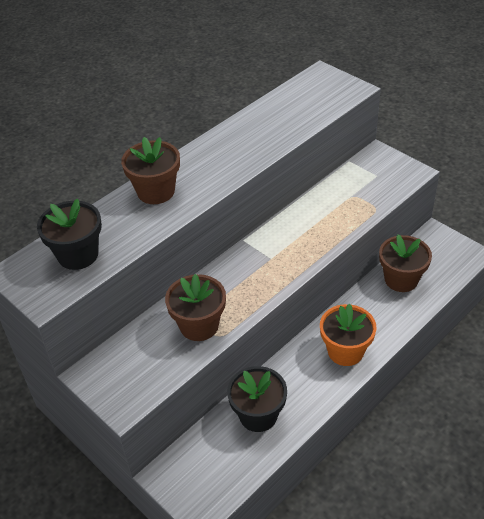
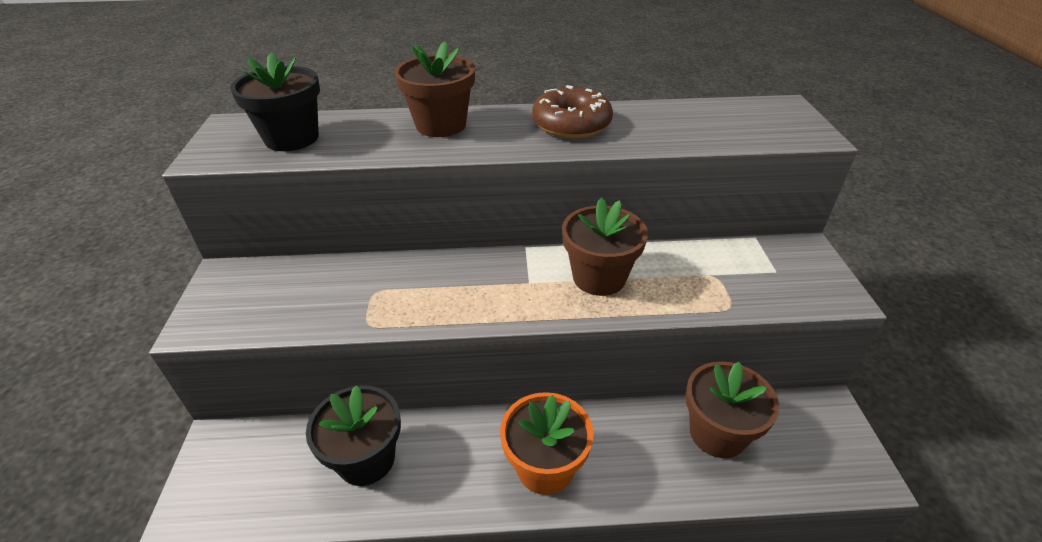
camera: 40 degrees right, 5 degrees down
brown flower pot [165,274,226,341] -> brown flower pot moved to [562,198,648,296]
none -> brown donut [532,85,613,139]

